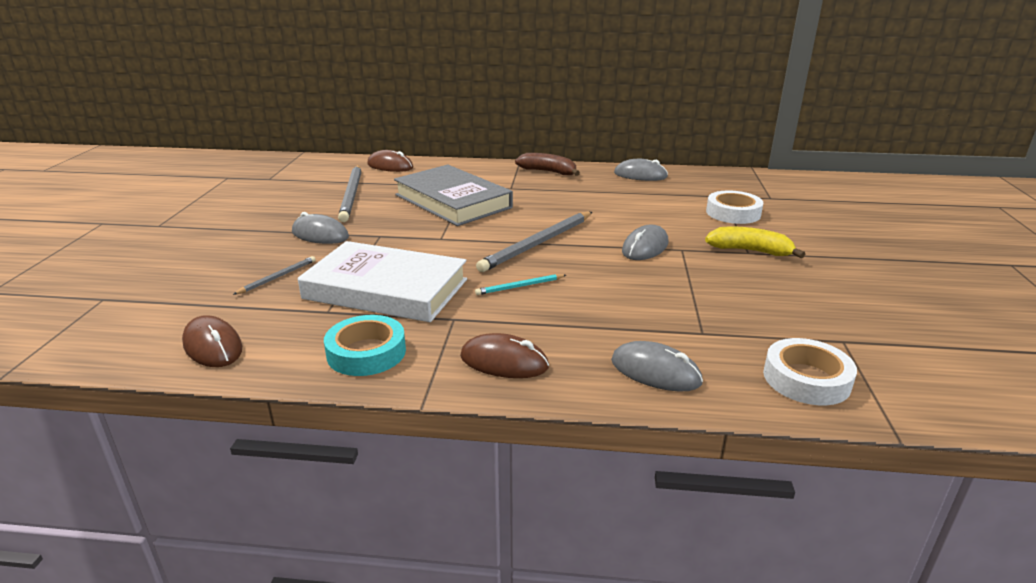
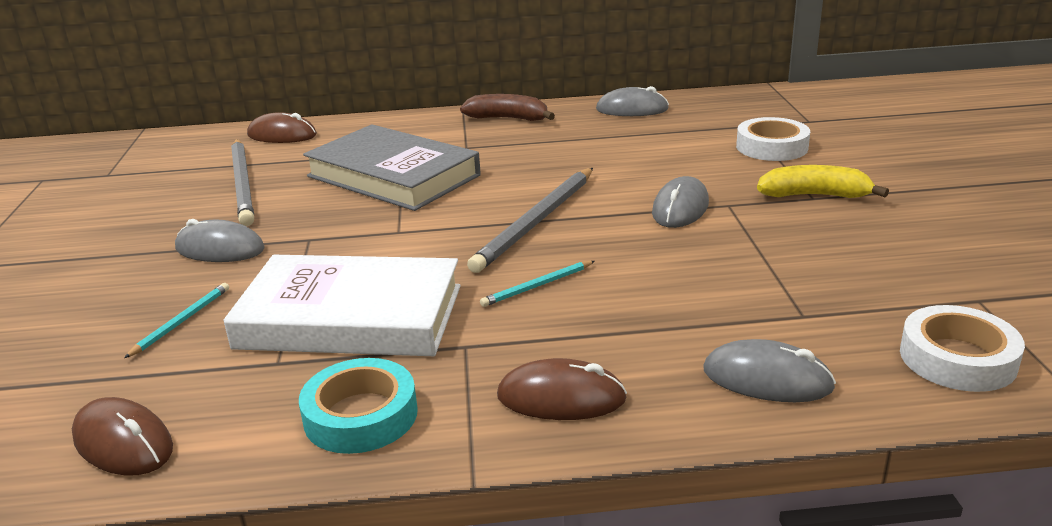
camera: 10 degrees left, 0 degrees up
grey pencil [233,256,316,295] -> turquoise pencil [124,283,229,358]

